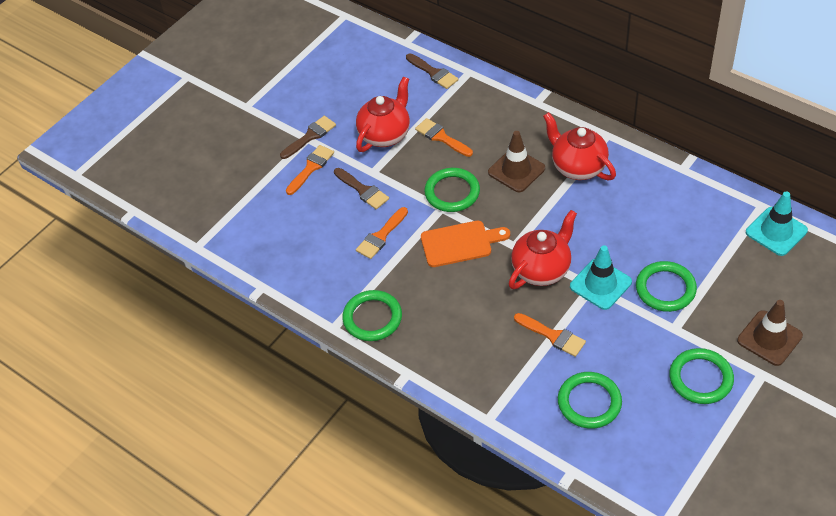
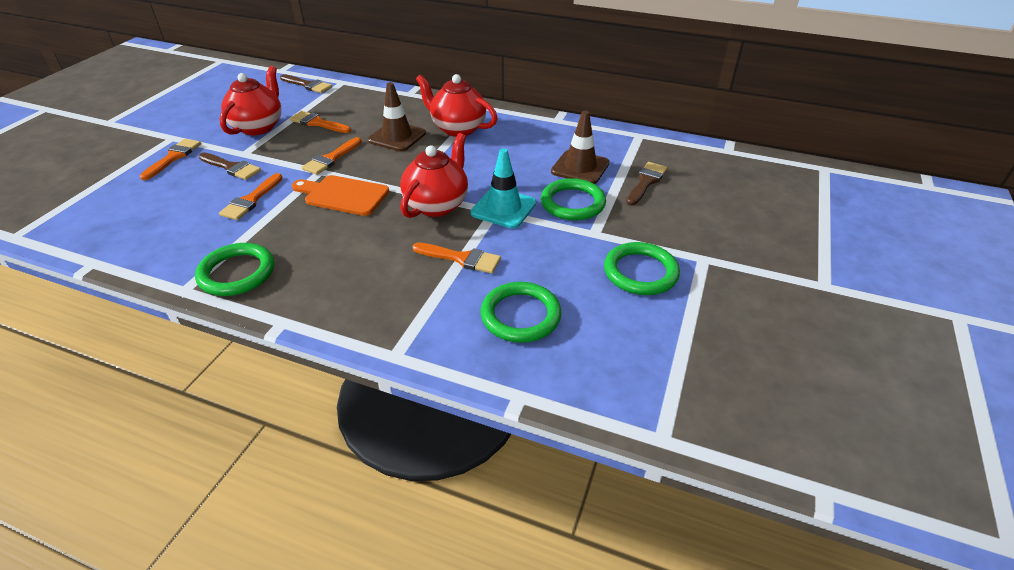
camera: 20 degrees left, 10 degrees down
brown brush [280,116,336,159] -> brown brush moved to [626,162,667,205]
orange cutting board [421,221,510,267] -> orange cutting board turned 135 degrees counterclockwise [292,175,389,216]
green ring [424,168,480,212] -> orange brush [302,137,362,175]
brown traffic cone [737,300,803,366] -> brown traffic cone moved to [551,111,610,184]
turquoise traffic cone [746,192,808,256] -> none

